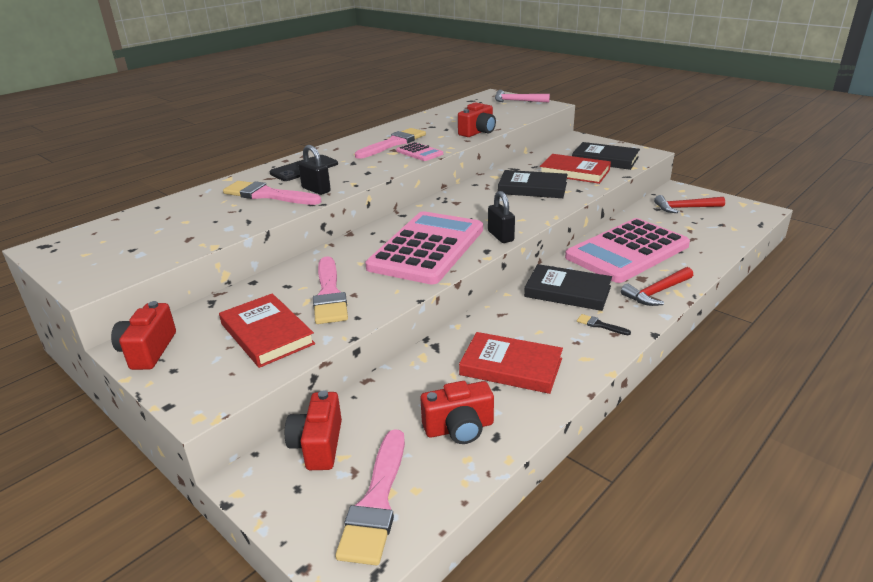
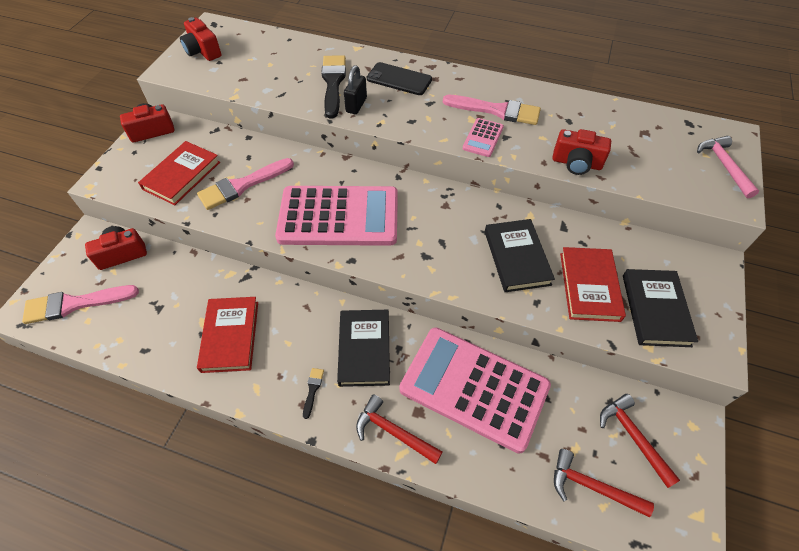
camera: 65 degrees right, 25 degrees up
pink brush [223,181,321,205] -> black brush [321,55,346,118]
red camera [420,381,494,444] -> red camera moved to [180,17,222,61]
black padlock [488,191,515,243] -> none
none -> red hammer [554,449,654,517]

